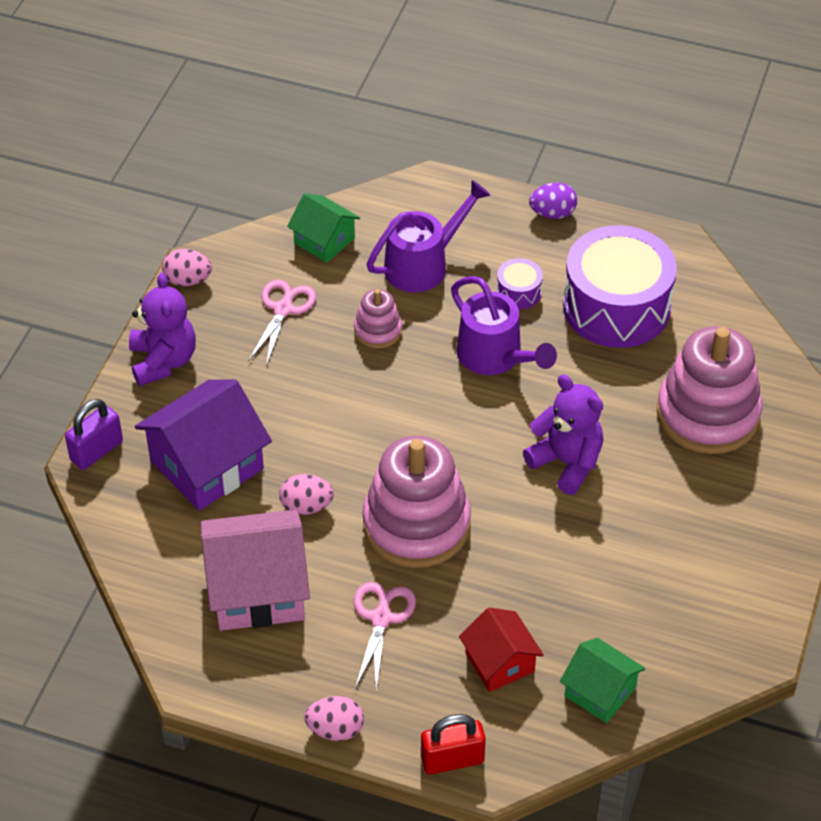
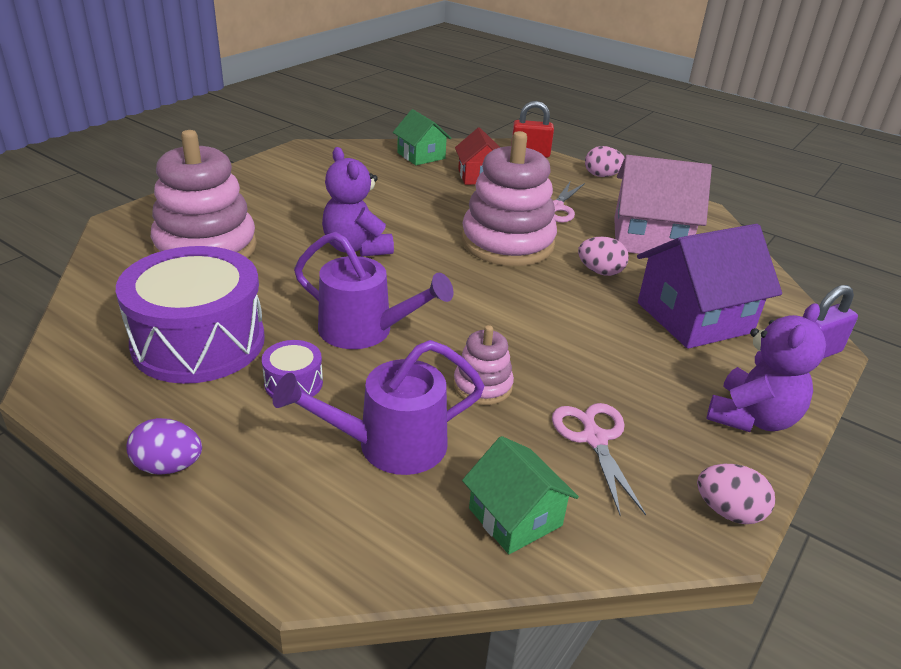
camera: 165 degrees left, 15 degrees down
purple teddy bear [129,273,196,386] -> purple teddy bear turned 150 degrees counterclockwise [707,303,826,432]
pink scissors [248,279,316,366] -> pink scissors turned 135 degrees clockwise [552,403,646,516]
purple watering can [451,276,557,375] -> purple watering can turned 135 degrees clockwise [294,232,453,349]

